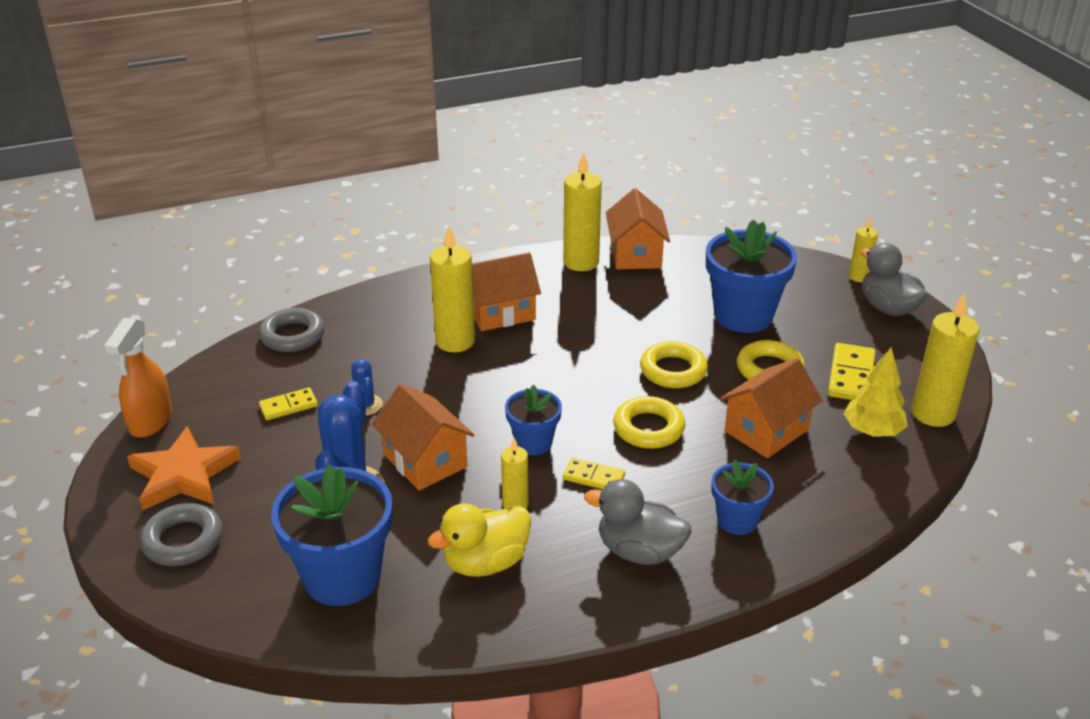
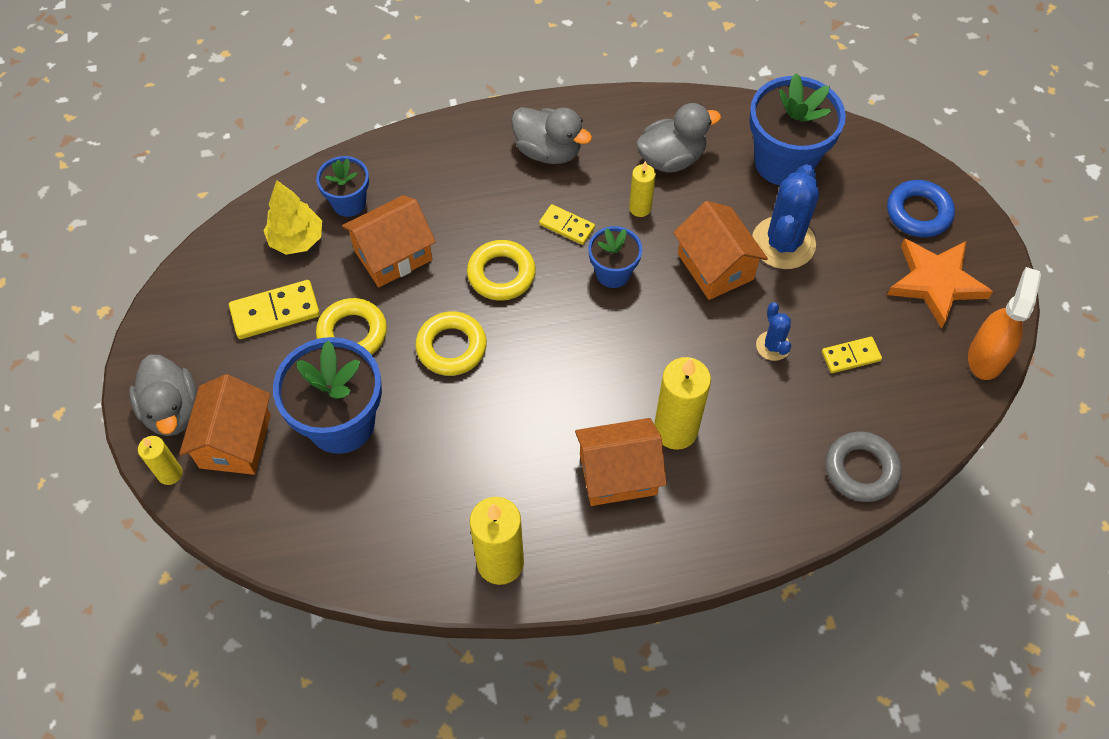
camera: 170 degrees left, 25 degrees up
grey ring [140,503,223,566] -> blue ring [887,180,955,237]
yellow duck [427,503,531,577] -> grey duck [636,103,721,173]
orange house [606,188,670,270] -> orange house moved to [179,374,271,475]
blue flower pot [711,460,774,535] -> blue flower pot moved to [316,156,369,217]
yellow domino [828,343,875,400] -> yellow domino turned 45 degrees clockwise [229,280,320,339]
yellow candle [912,293,979,427] -> none

